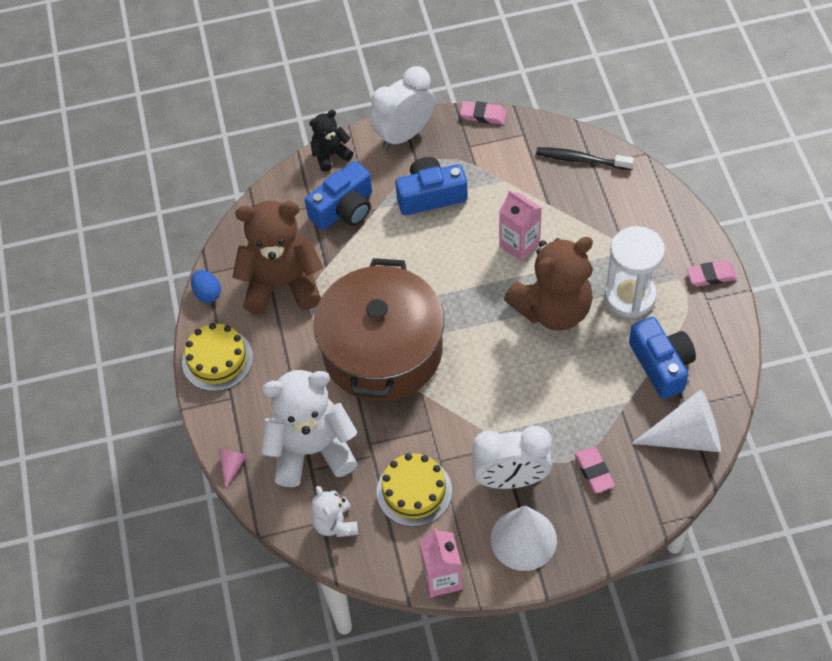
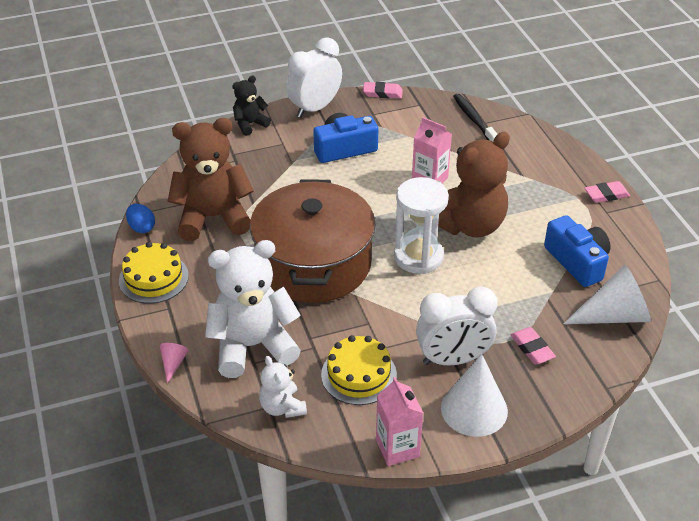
camera: 10 degrees left, 15 degrees down
blue camera [305,161,372,230] -> none
black toothbrush [536,147,634,170] -> black toothbrush turned 60 degrees clockwise [453,94,497,142]
white hourglass [605,226,665,318] -> white hourglass moved to [394,177,449,274]

